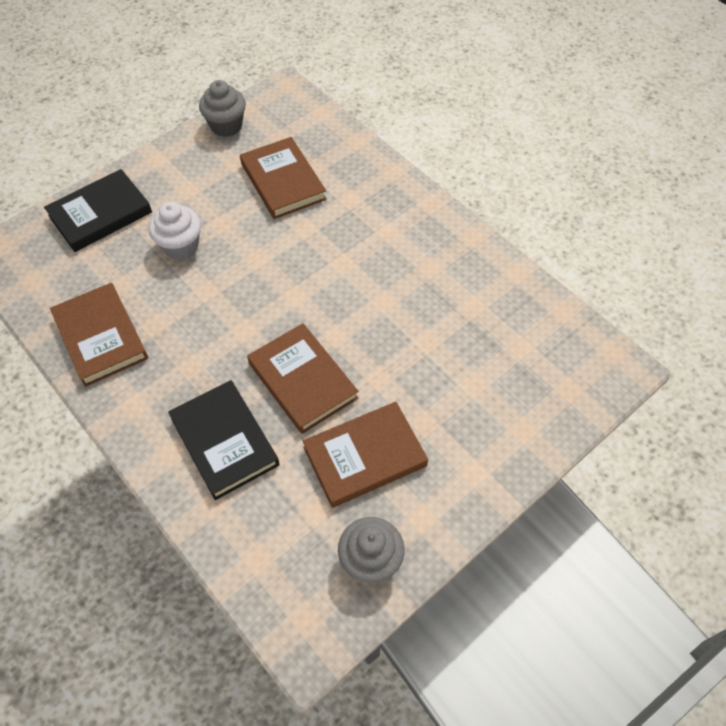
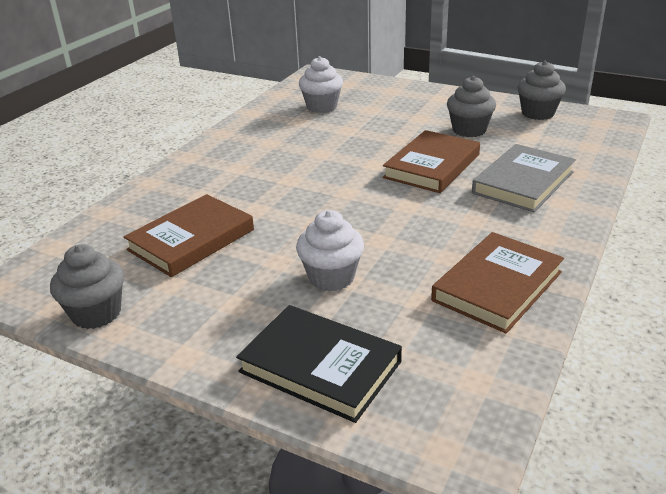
camera: 110 degrees left, 25 degrees down
black book [168,380,279,500] -> grey book [472,144,576,212]
brown book [303,402,428,508] -> grey cupcake [447,76,496,137]
none -> white cupcake [299,56,343,113]

